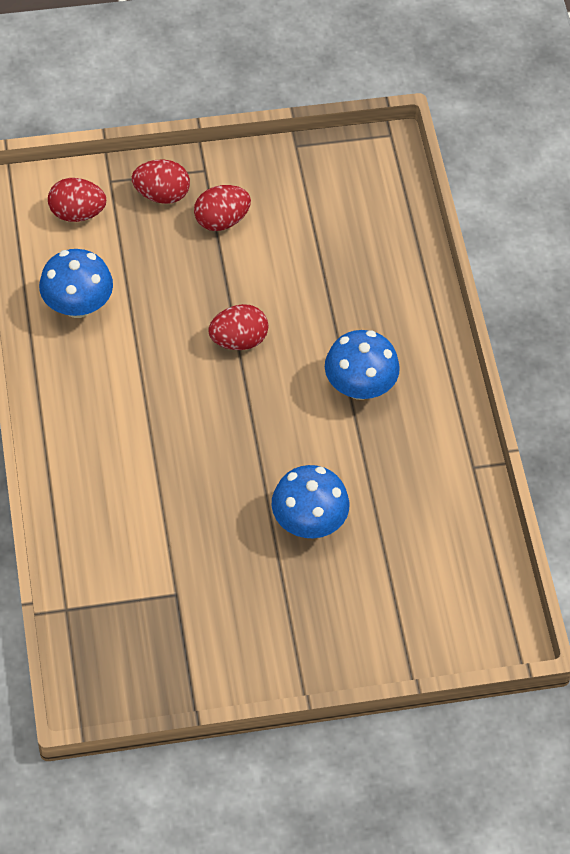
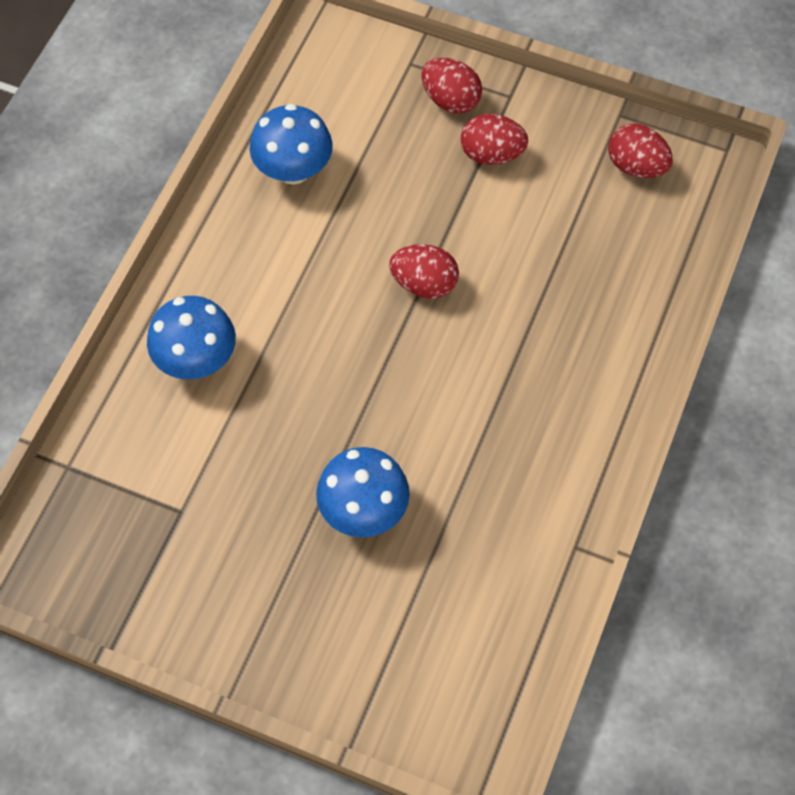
camera: 35 degrees right, 5 degrees up
red egg [48,178,106,222] -> red egg moved to [608,123,673,178]
blue mushroom [325,330,400,400] -> blue mushroom moved to [147,296,236,379]

